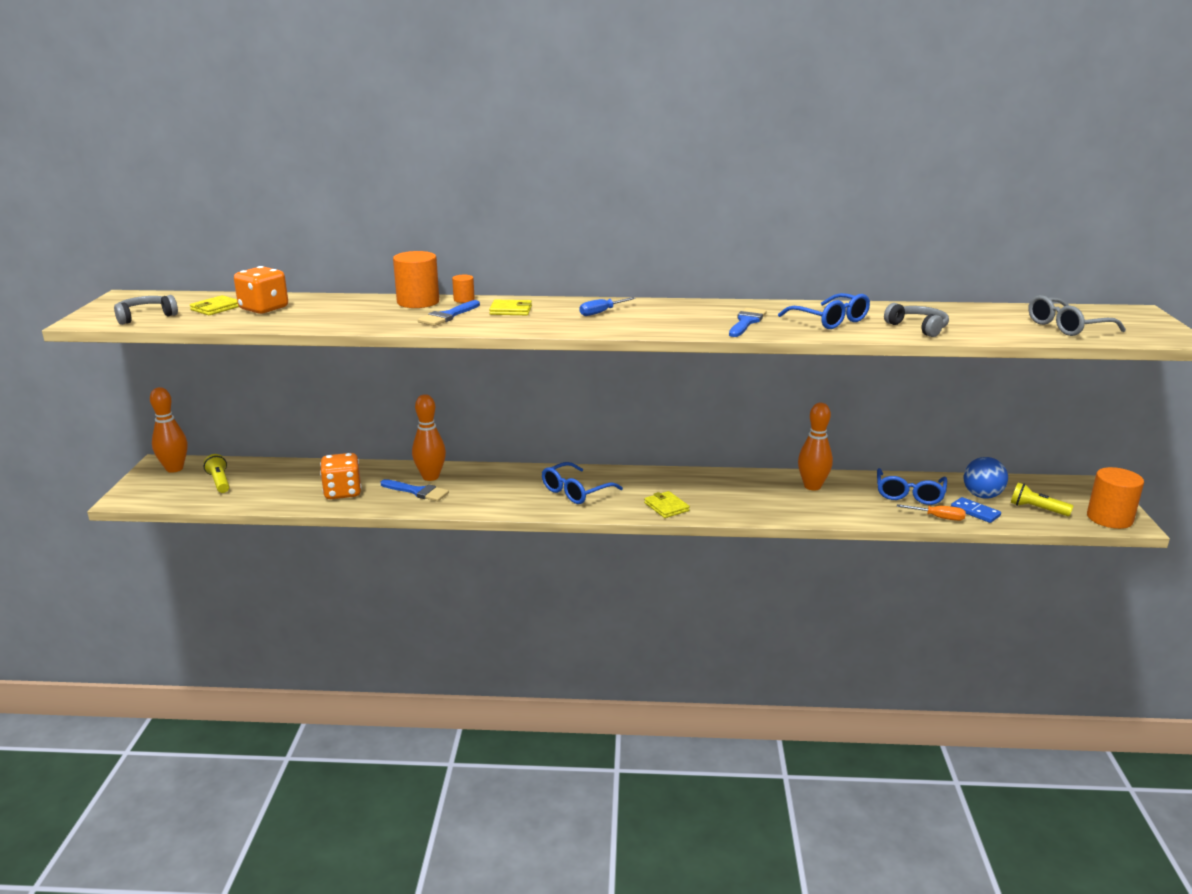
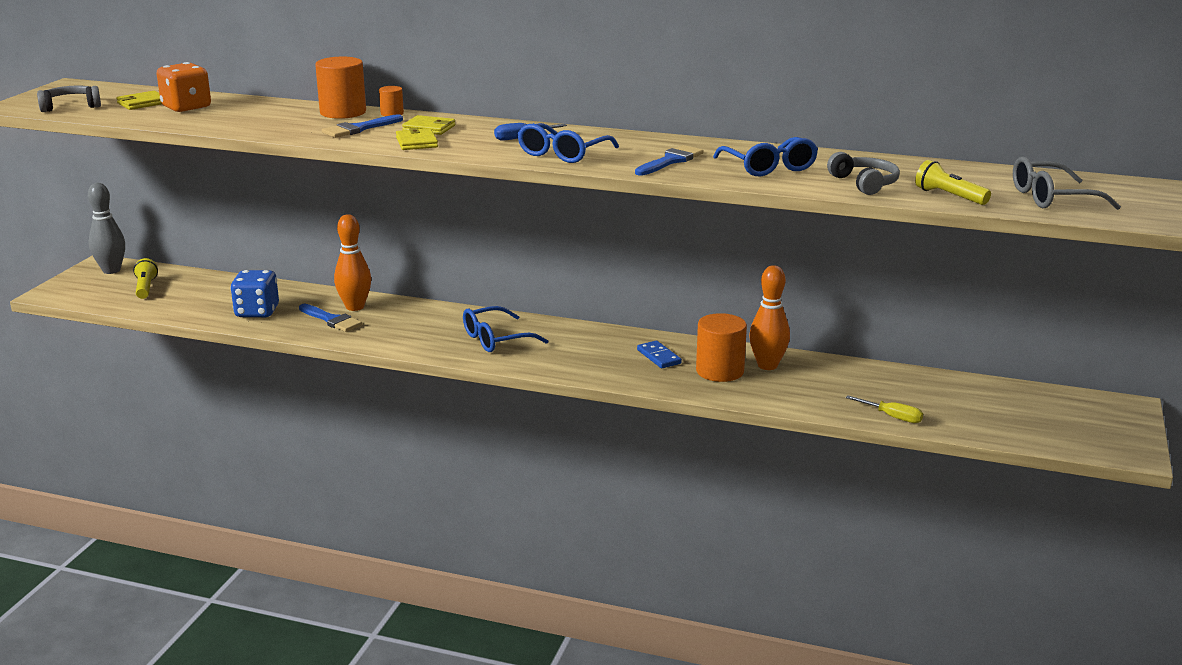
camera: 15 degrees right, 0 degrees up
orange bowling pin [150,387,187,473] -> grey bowling pin [88,183,125,274]
orange dice [320,453,362,499] -> blue dice [230,270,279,317]
yellow wallet [644,491,690,518] -> yellow wallet moved to [396,128,438,150]
blue glasses [877,468,947,505] -> blue glasses moved to [518,123,619,163]
orange screwdriver [897,504,966,521] -> yellow screwdriver [846,395,923,423]
blue domino [951,497,1001,523] -> blue domino moved to [637,341,682,368]
blue ball [964,457,1008,499] -> none
yellow flashlight [1011,483,1073,516] -> yellow flashlight moved to [915,160,991,205]
orange cylinder [1087,467,1144,529] -> orange cylinder moved to [696,313,747,382]

